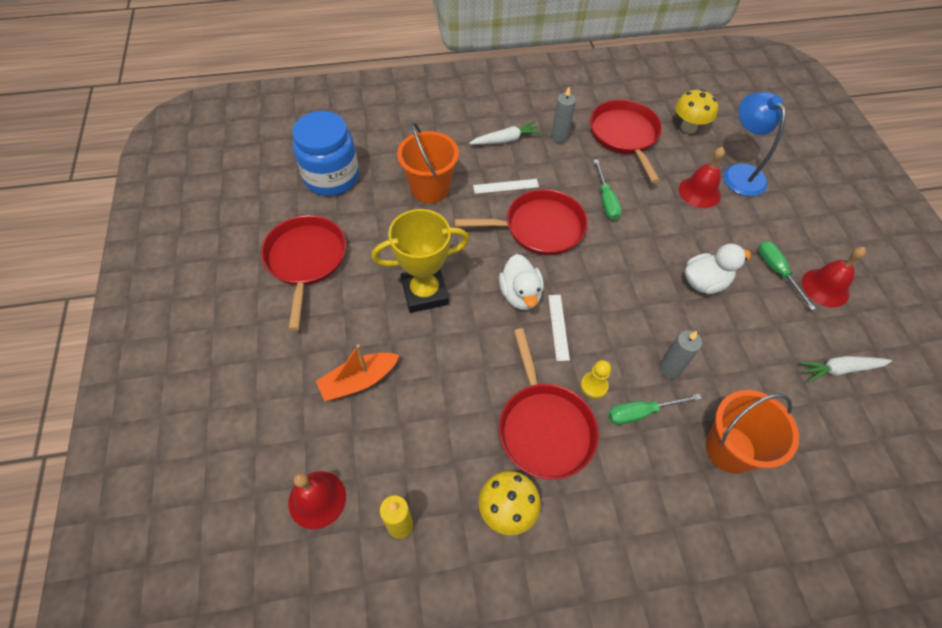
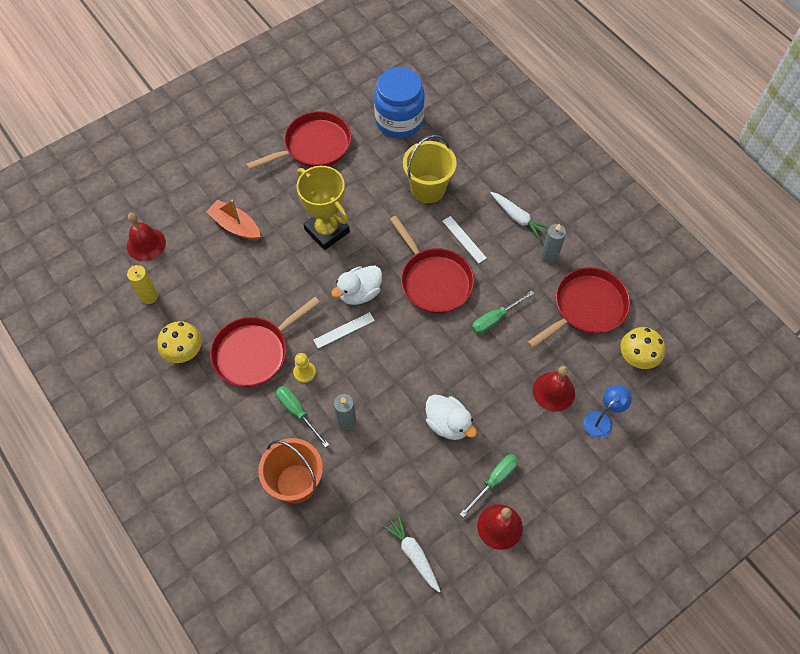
camera: 65 degrees right, 5 degrees up
orange bucket [397,122,459,203] -> yellow bucket [403,135,457,203]
blue lamp [723,92,786,196] -> blue lamp [584,385,632,438], size x0.63

